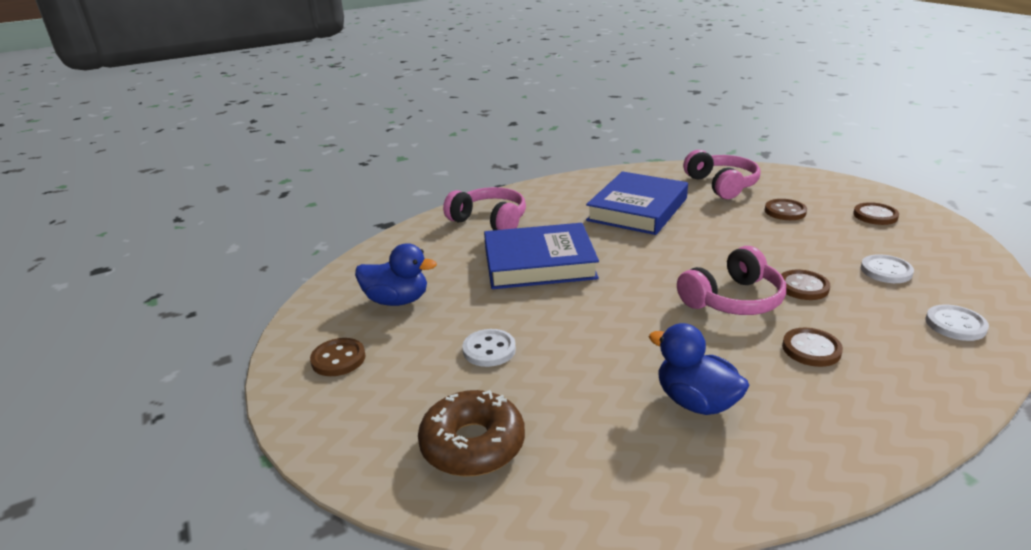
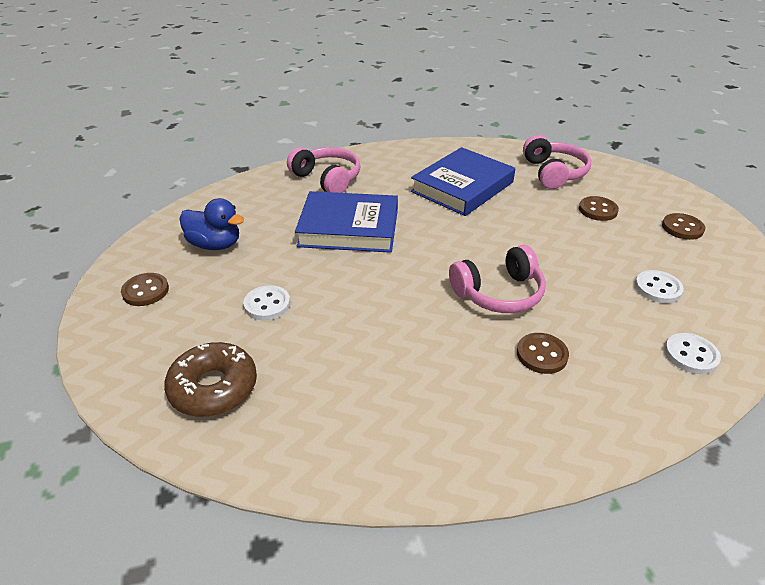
camera: 10 degrees right, 10 degrees up
blue duck [649,323,749,415] -> none
brown button [781,270,830,300] -> none

